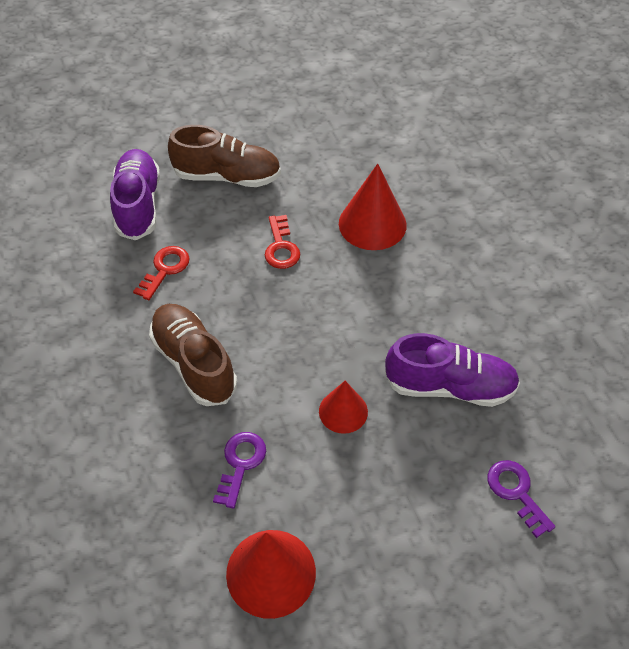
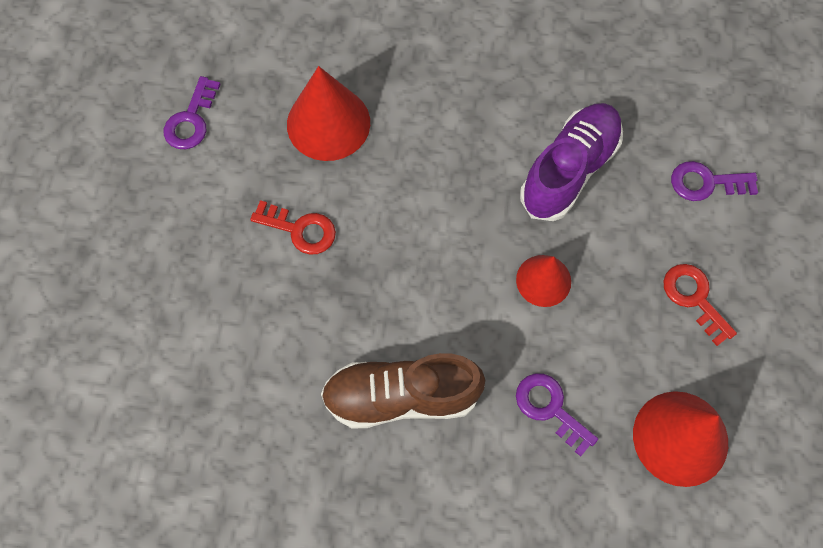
camera: 60 degrees left, 15 degrees up
purple shoe [110,149,160,240] -> none
red key [133,246,190,300] -> red key moved to [664,264,737,346]
brown shoe [168,125,281,187] -> none
none -> purple key [164,76,221,149]

